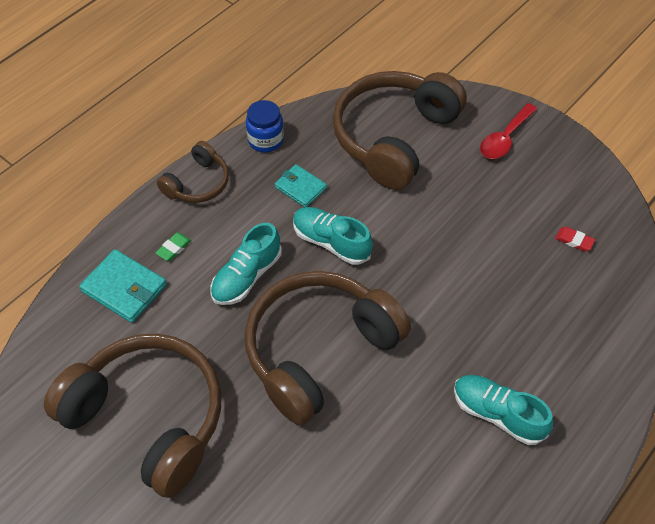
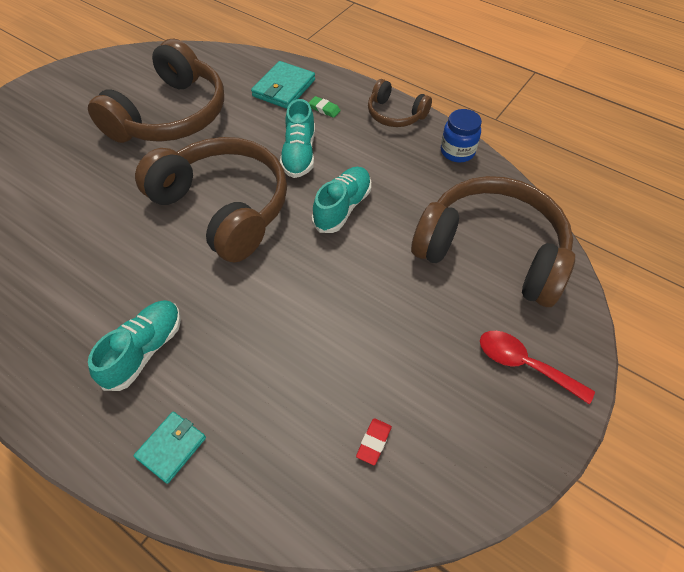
camera: 85 degrees right, 0 degrees up
turquoise shoe [211,223,282,305] -> turquoise shoe turned 120 degrees counterclockwise [280,99,315,178]
turquoise wallet [275,164,327,207] -> turquoise wallet moved to [133,412,206,484]

